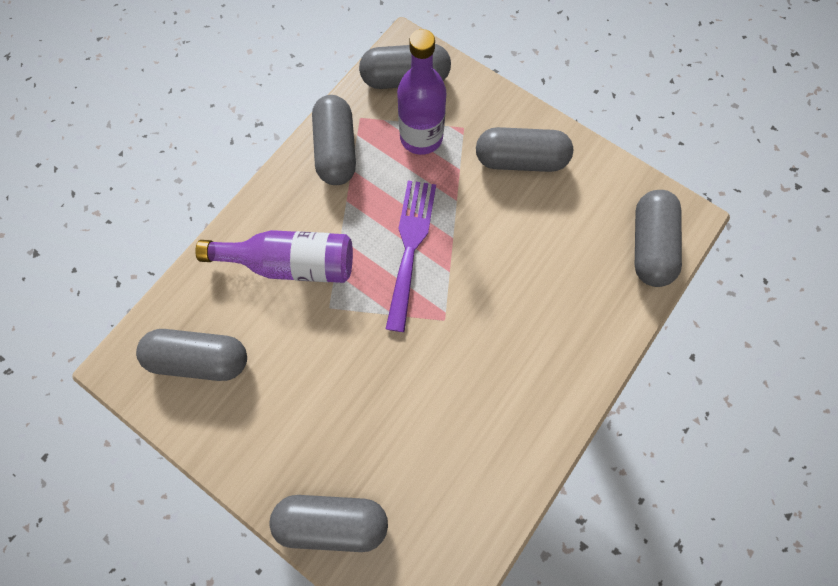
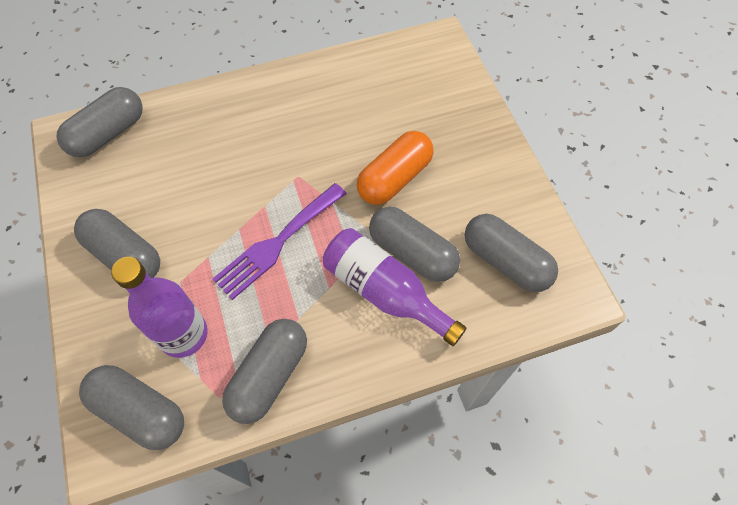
camera: 145 degrees left, 10 degrees down
grey capsule [269,495,388,552] -> grey capsule moved to [369,207,460,282]
none -> orange capsule [357,131,434,205]

